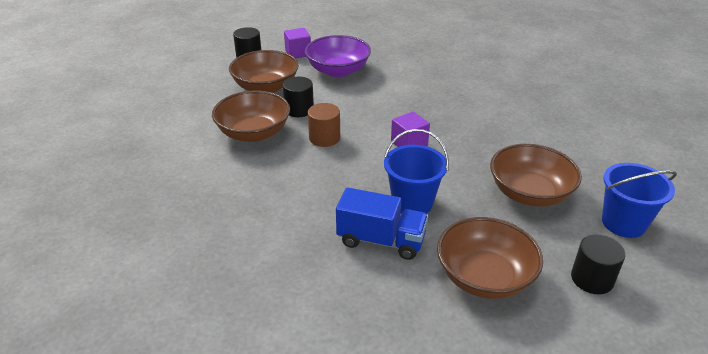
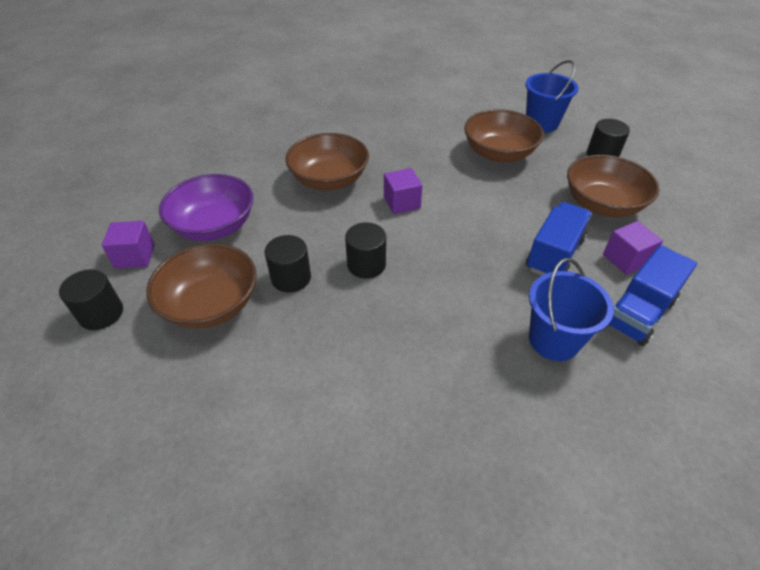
camera: 75 degrees left, 10 degrees up
brown bowl [212,91,290,142] -> brown bowl moved to [285,133,369,190]
brown cylinder [308,103,340,147] -> black cylinder [345,222,386,279]
blue bucket [384,129,449,214] -> blue bucket moved to [529,258,614,361]
none -> purple cube [603,221,663,275]
none -> blue truck [608,245,697,346]

